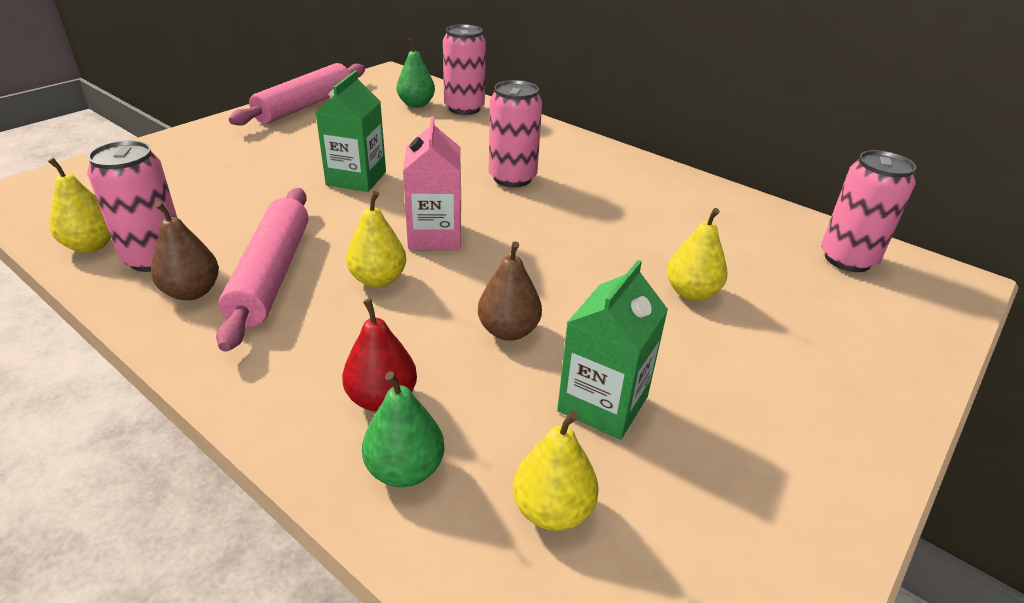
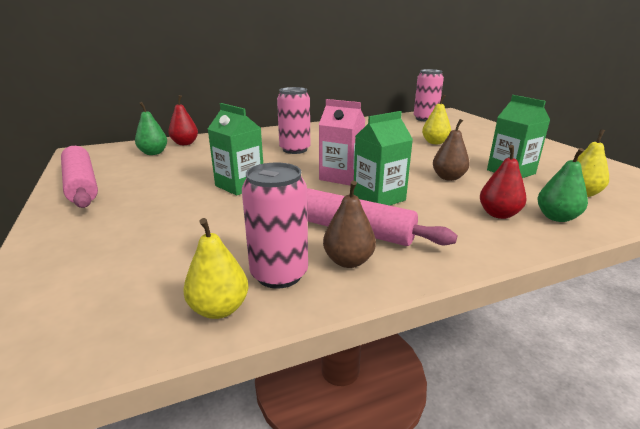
camera: 60 degrees left, 10 degrees down
yellow pear [346,191,406,288] -> green carton [354,111,413,206]
pink can [443,24,486,115] -> red pear [168,95,198,145]

